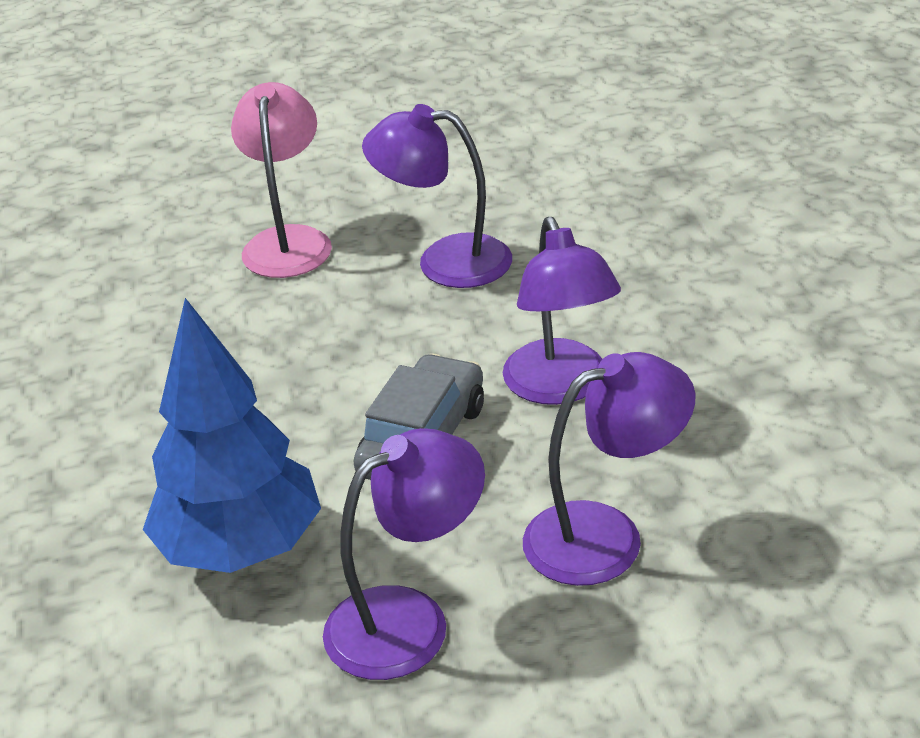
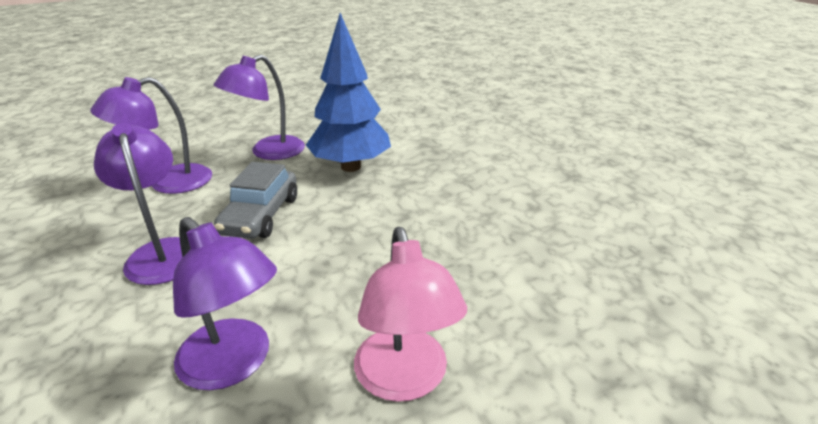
camera: 165 degrees right, 5 degrees down
purple lamp [362,104,512,288] -> purple lamp turned 45 degrees clockwise [173,217,277,390]

